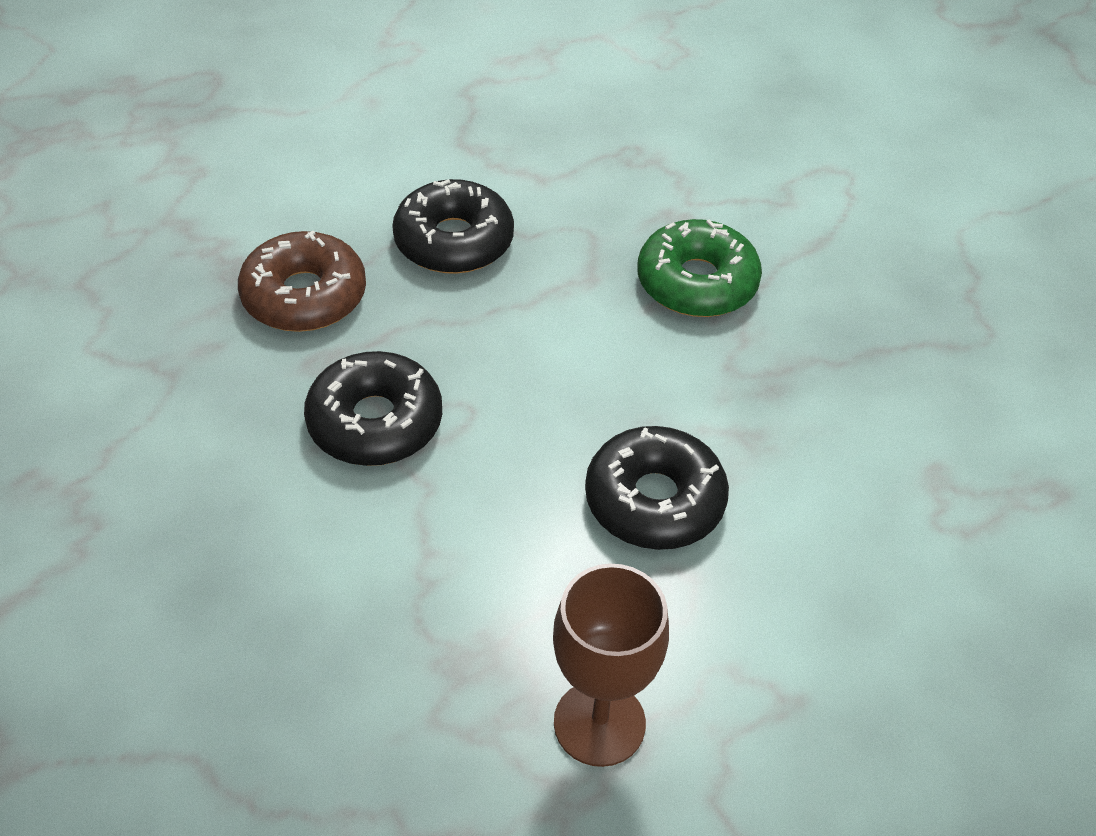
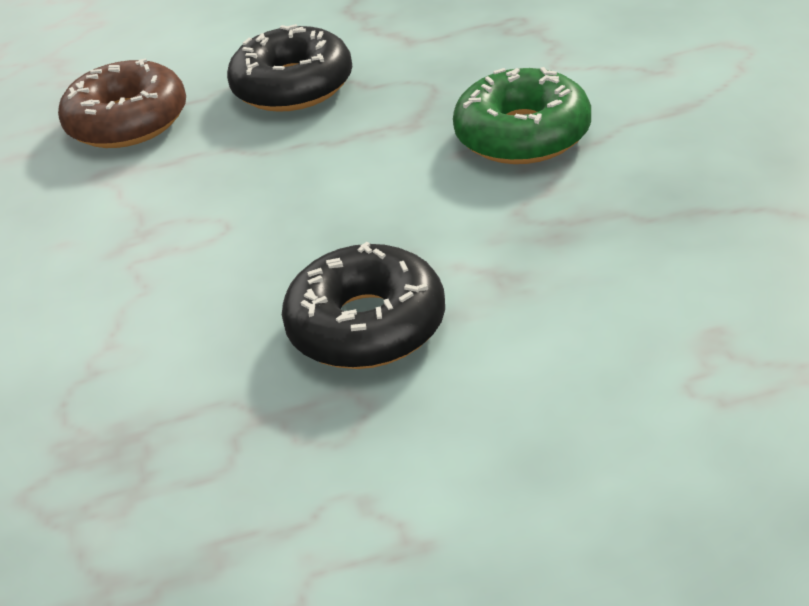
camera: 25 degrees right, 10 degrees down
black donut [304,351,442,466] -> none
brown goblet [553,564,669,767] -> none

